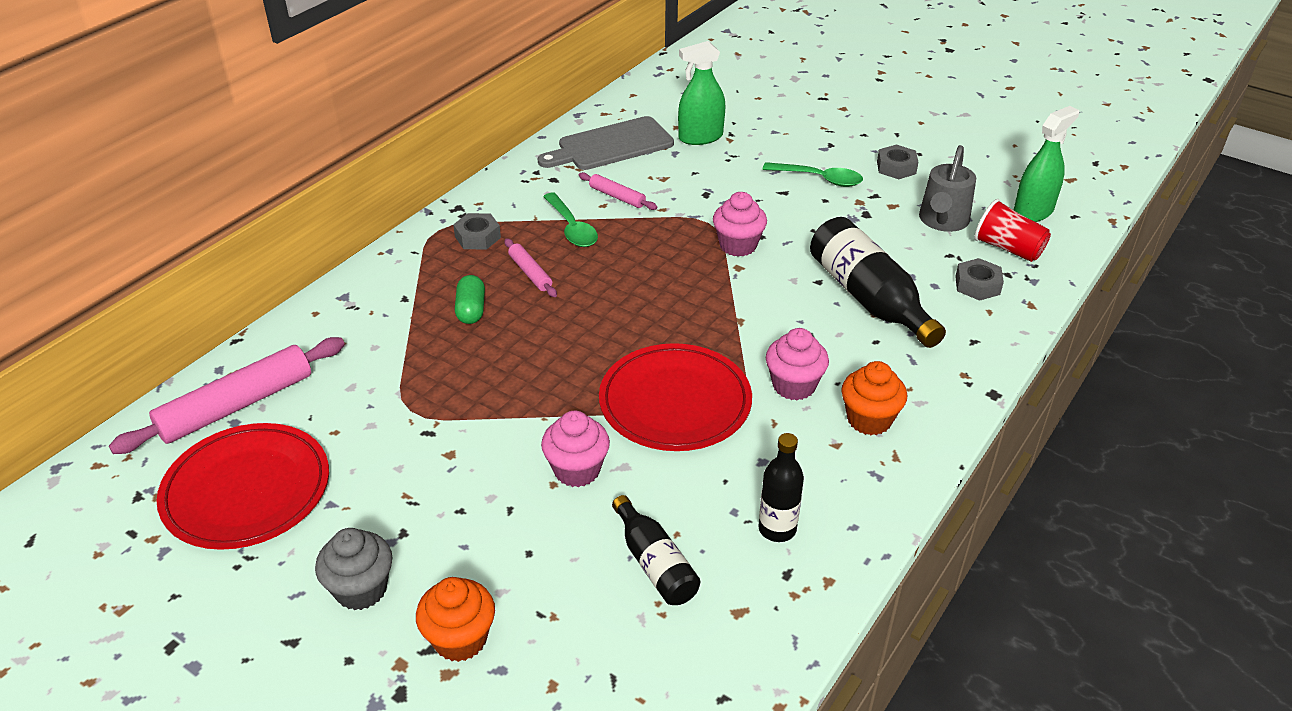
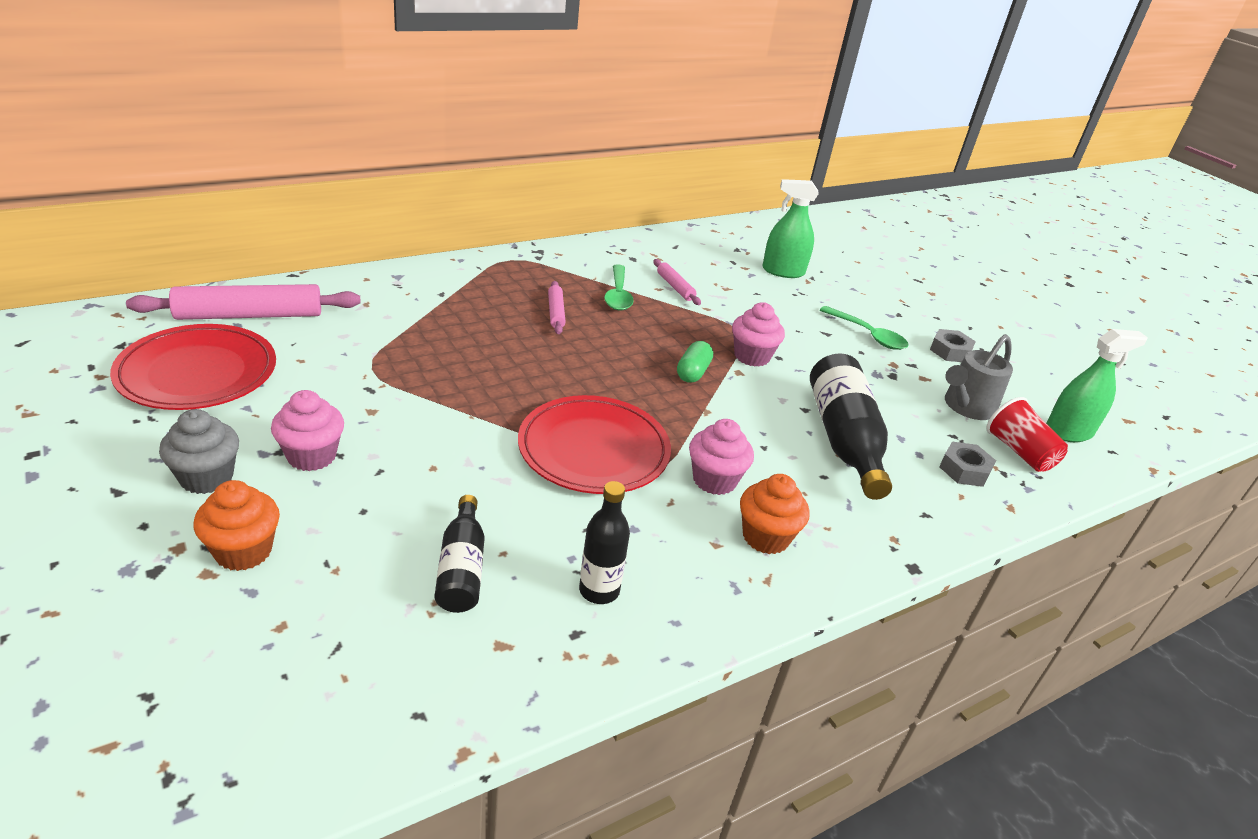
camera: 20 degrees right, 5 degrees down
grey nut [453,213,501,250] -> none
green capsule [455,275,485,324] -> green capsule moved to [677,341,713,383]
grey cutting board [537,116,674,170] -> none
pink cupcake [541,411,610,487] -> pink cupcake moved to [271,390,344,471]

